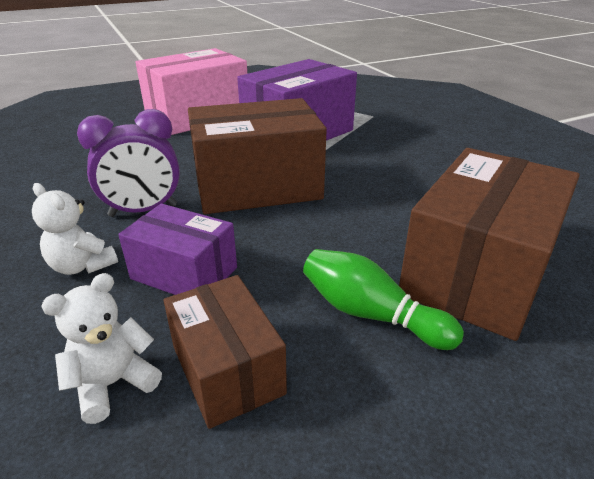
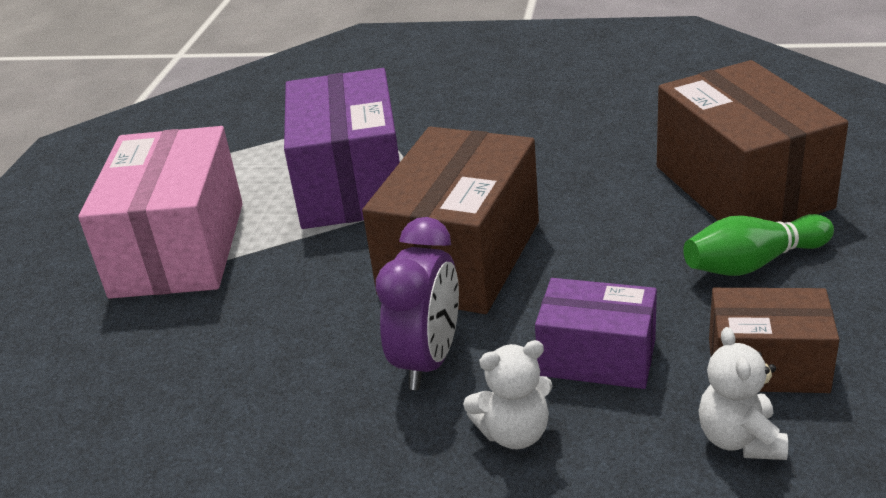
camera: 50 degrees left, 0 degrees up
purple box [118,203,237,295] -> purple box turned 45 degrees clockwise [535,278,657,389]

